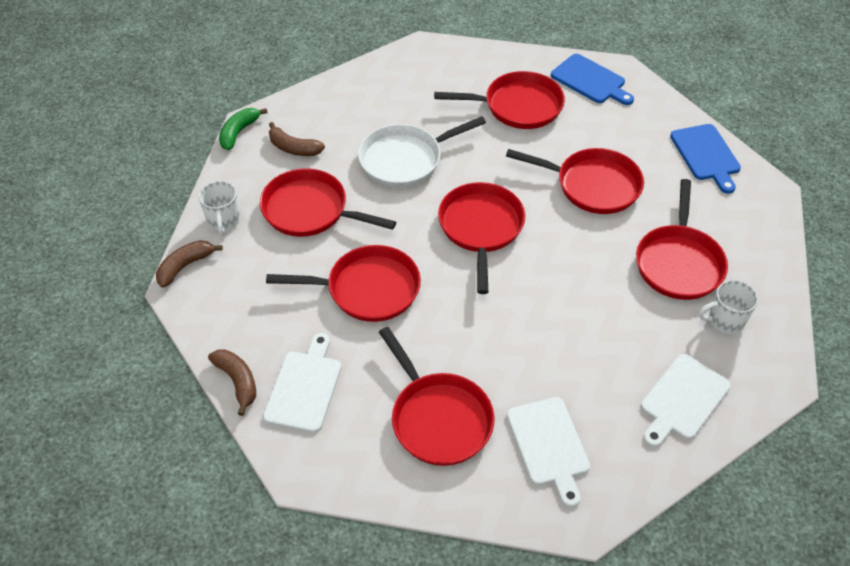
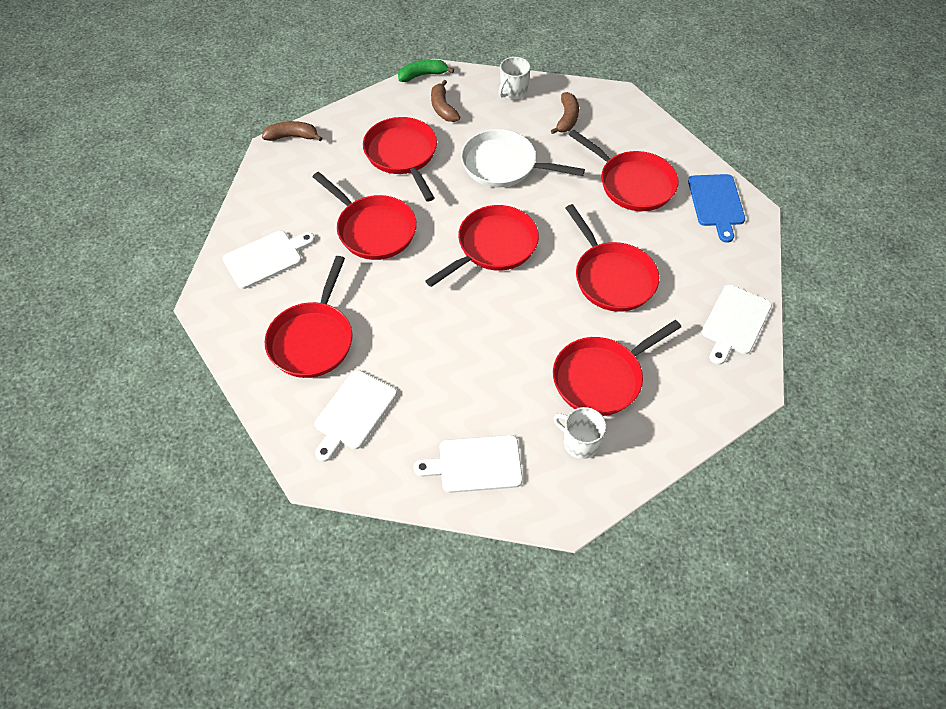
camera: 45 degrees right, 5 degrees up
white mug [198,181,240,234] -> white mug moved to [499,57,531,100]
brown banana [208,349,256,416] -> brown banana moved to [551,92,579,134]
blue cutting board [670,124,741,194] -> white cutting board [702,285,772,365]

